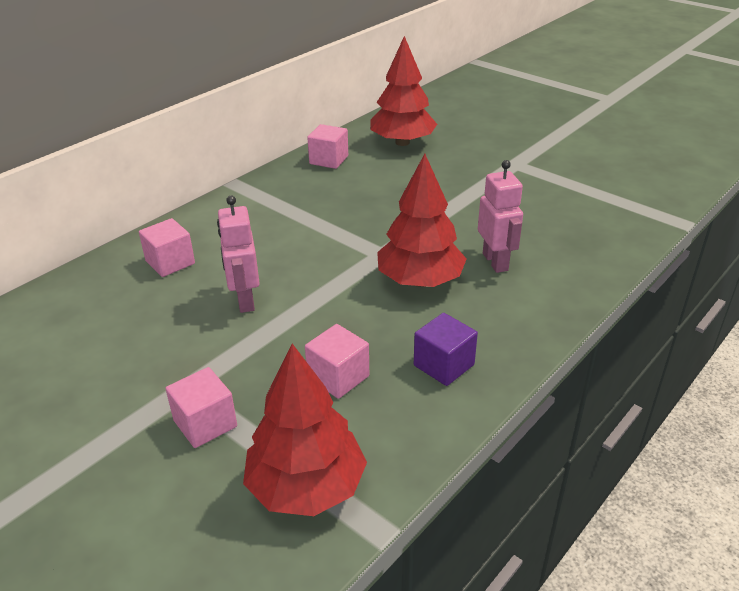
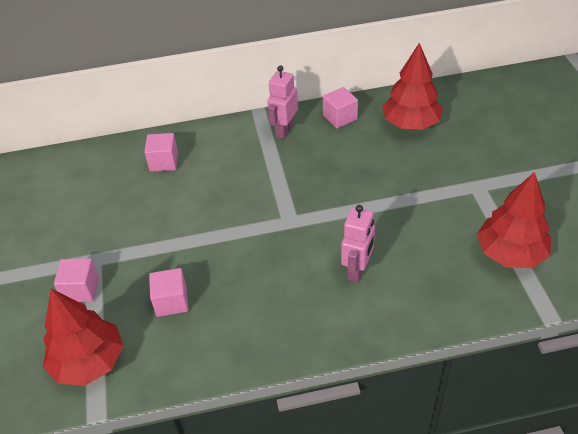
camera: 40 degrees right, 10 degrees up
pink robot [217,196,260,313] -> pink robot moved to [267,65,298,139]
red tree [377,154,467,287] -> red tree moved to [477,172,551,268]
purple cube [414,313,478,386] -> none

